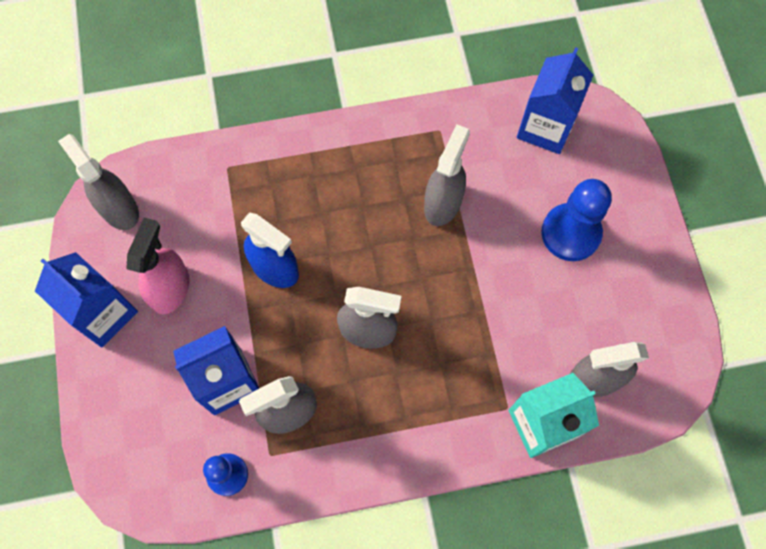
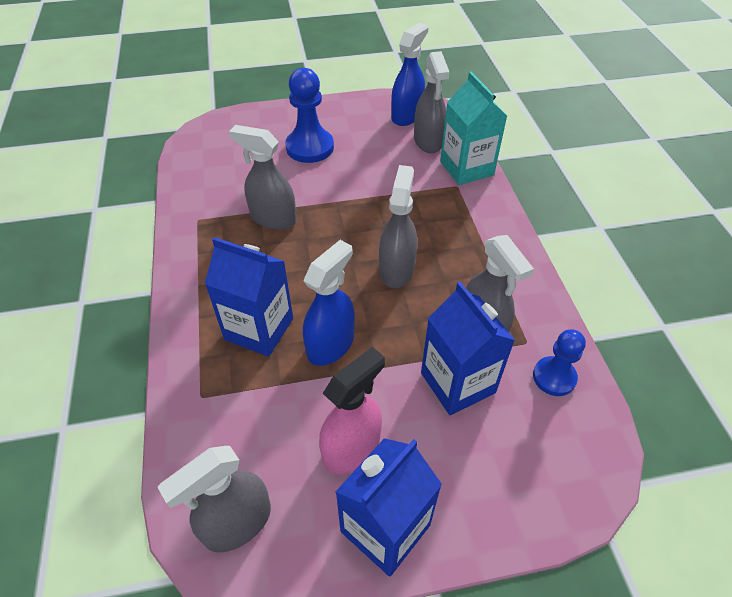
camera: 90 degrees left, 20 degrees down
pink spray bottle [126,218,189,315] -> pink spray bottle turned 120 degrees clockwise [319,347,385,475]
blue carton [517,47,593,154] -> blue carton moved to [205,237,293,357]
none -> blue spray bottle [391,23,428,126]

